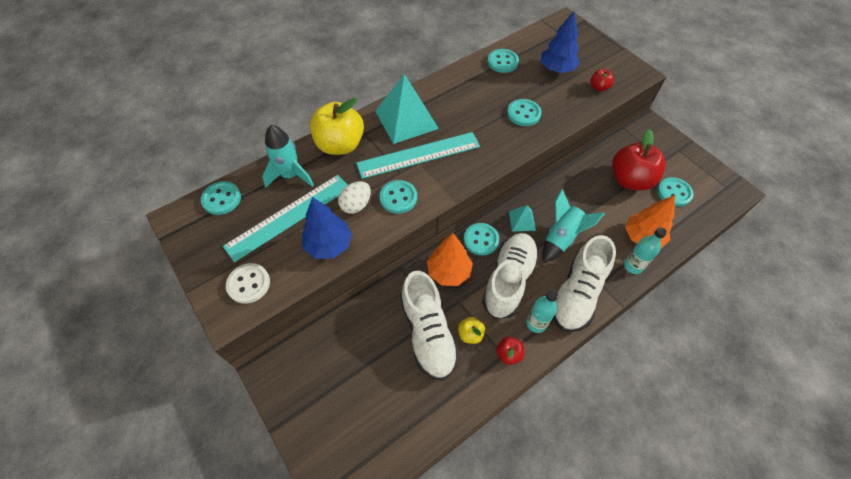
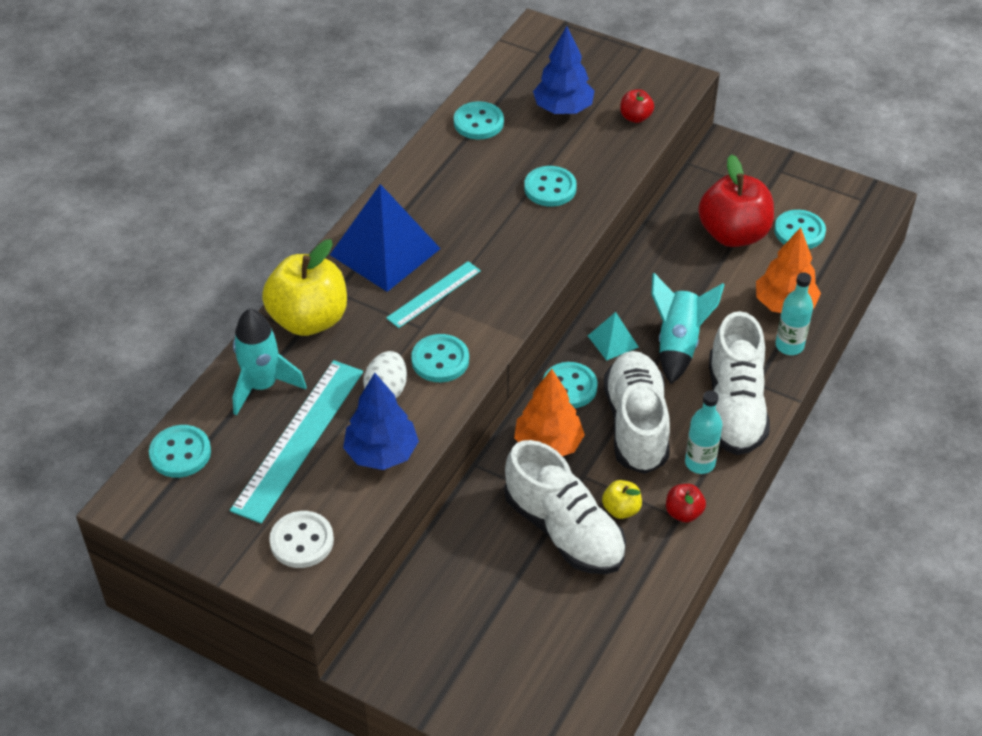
camera: 25 degrees left, 10 degrees down
turquoise ruler [356,132,480,179] -> turquoise ruler [386,261,481,328], size x0.58
turquoise pyramid [375,74,439,144] -> blue pyramid [330,184,441,292]

